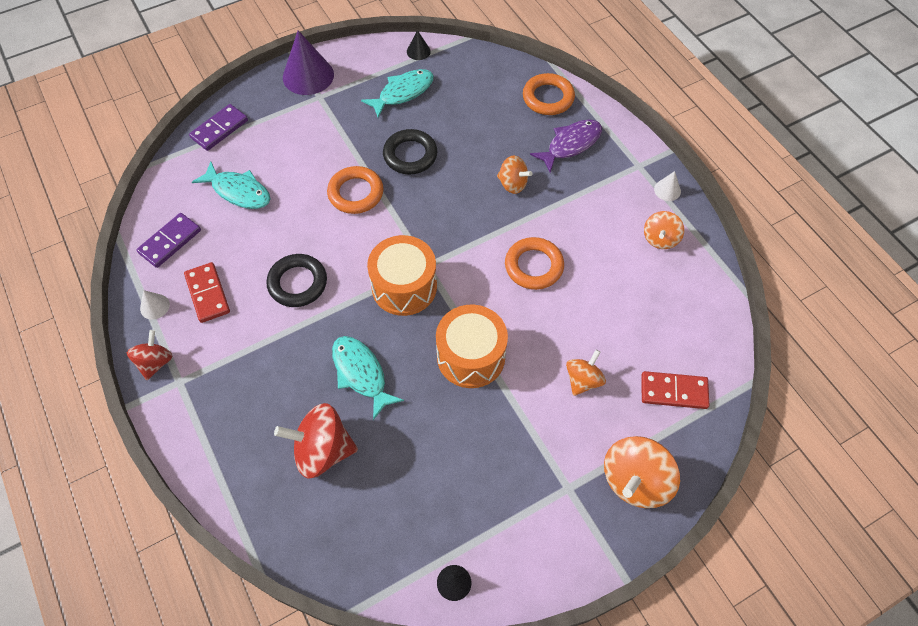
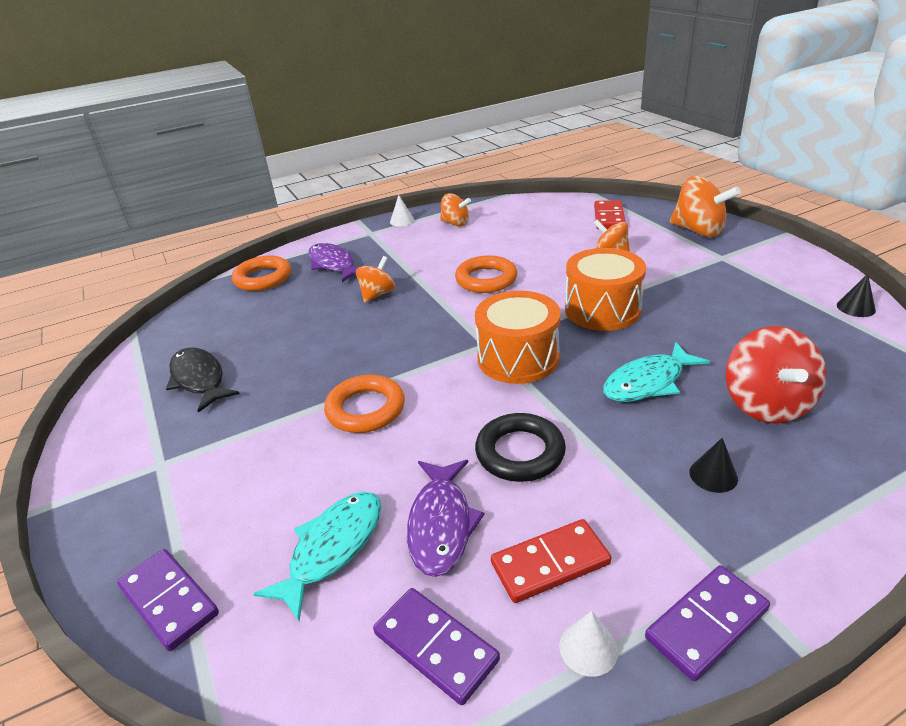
camera: 85 degrees left, 25 degrees down
red spinning top [127,330,173,380] -> purple domino [645,565,770,681]
purple cone [283,30,334,95] -> none
turquoise fish [361,69,434,118] -> black fish [166,348,240,413]
black ring [383,129,437,175] -> none
black cone [407,30,431,60] -> black cone moved to [689,438,738,493]
none -> purple fish [407,460,485,577]

